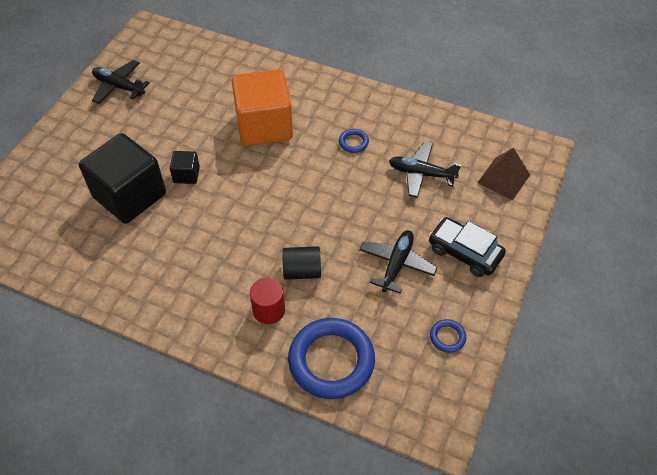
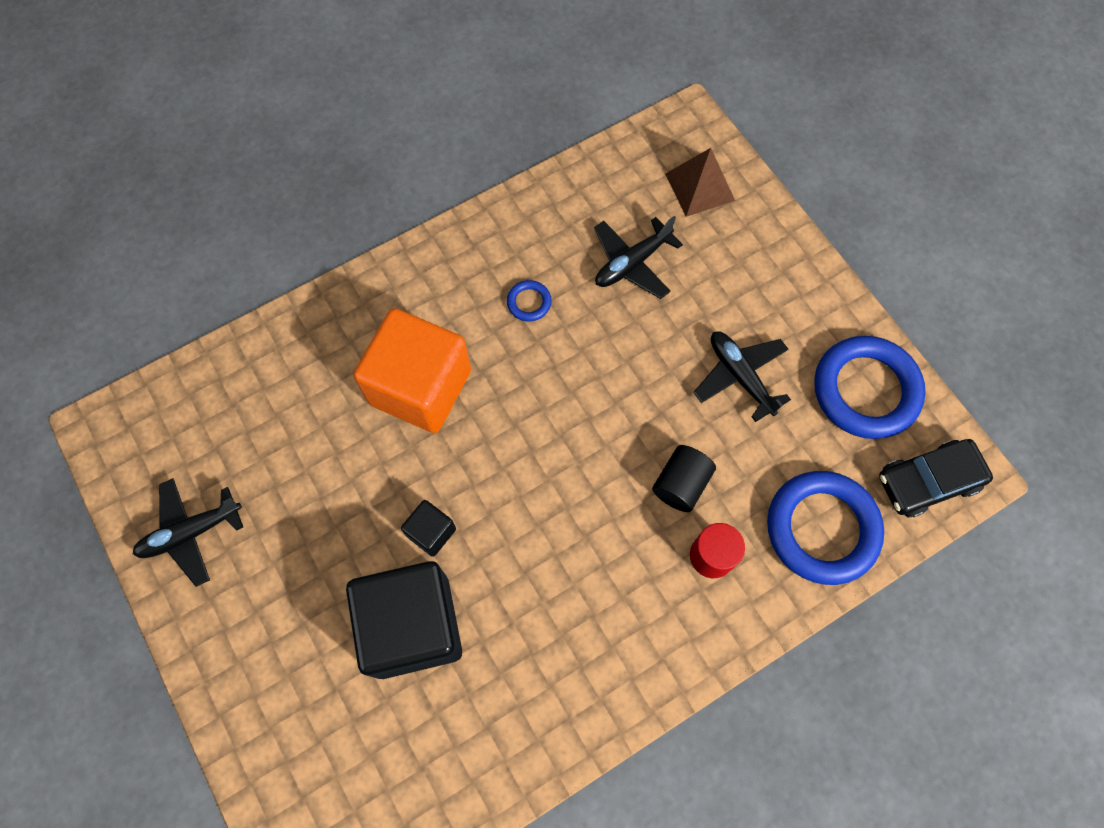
camera: 55 degrees left, 15 degrees up
black car [429,217,506,277] -> black car moved to [879,439,993,517]
blue ring [430,319,466,353] -> blue ring [814,336,926,439], size x2.33

